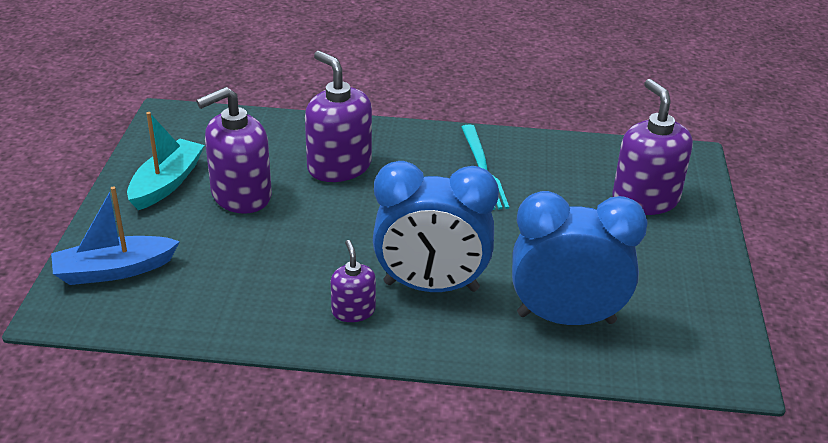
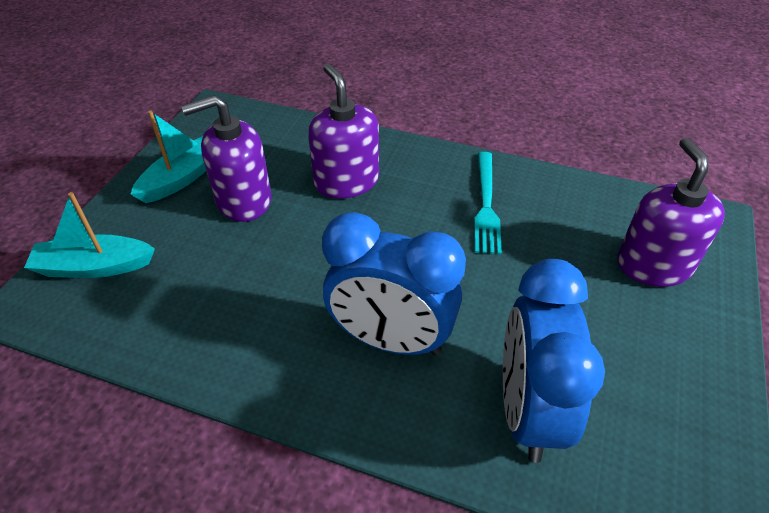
camera: 15 degrees right, 10 degrees up
blue boat [51,186,180,285] -> turquoise boat [24,192,155,278]
purple soap dispenser [331,240,376,322] -> none
blue clock [512,191,648,325] -> blue clock turned 105 degrees counterclockwise [503,259,605,463]

